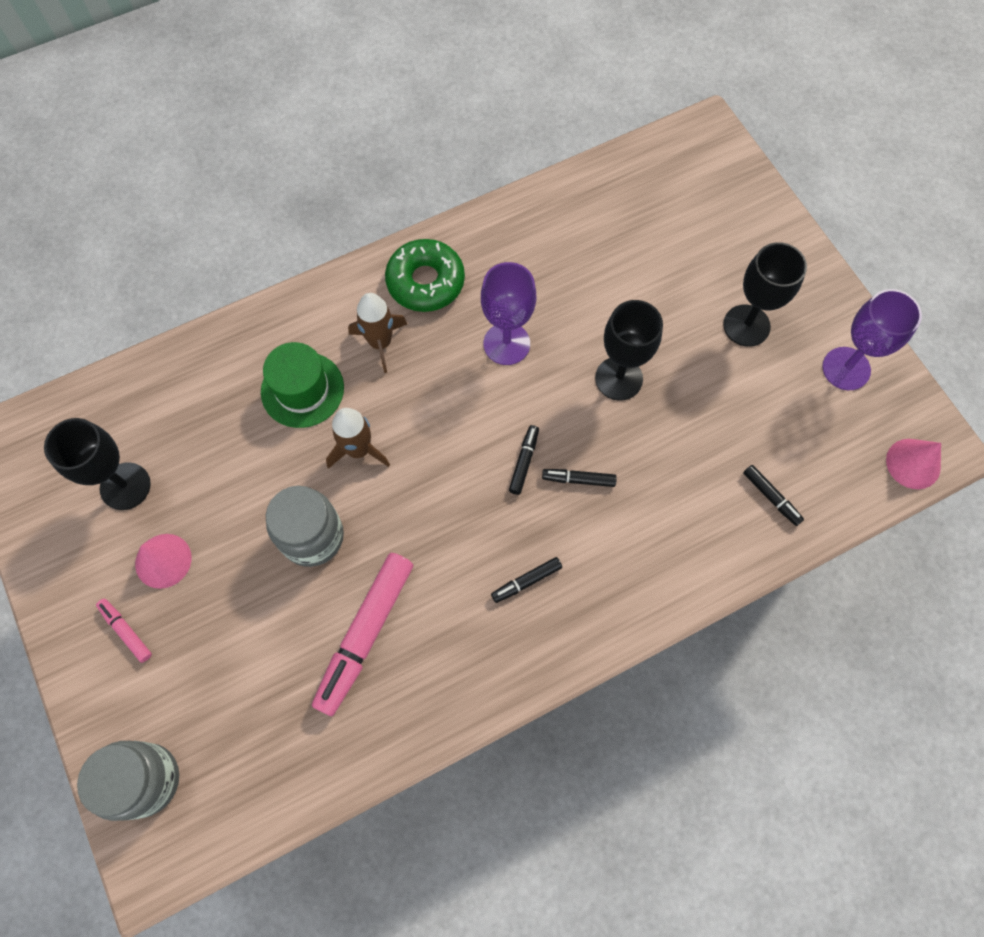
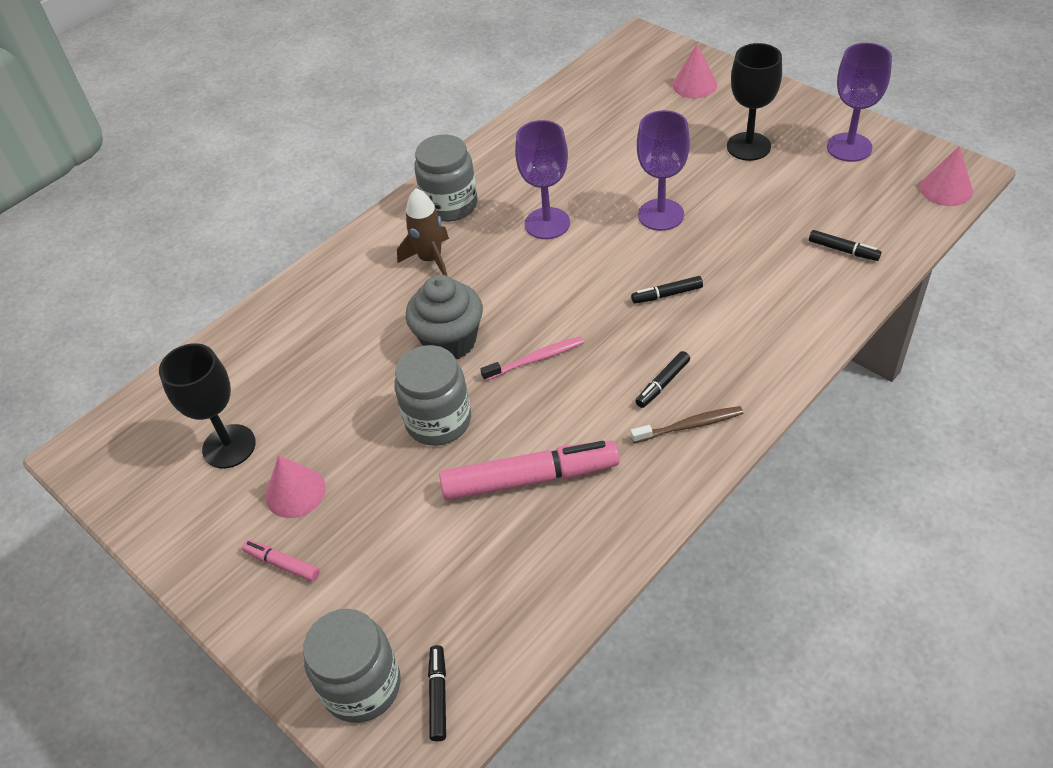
camera: 15 degrees left, 20 degrees down
green hat [261,342,344,428] -> none
pink marker [312,553,413,716] -> pink marker turned 105 degrees counterclockwise [439,440,619,500]
brown rocket [326,408,390,469] -> grey cupcake [406,275,483,359]
green donut [385,239,465,312] -> grey jar [414,134,478,222]
black marker [509,425,539,495] -> black marker moved to [428,645,446,742]
black goblet [595,300,663,401] -> purple goblet [637,110,690,231]
none -> pink toothbrush [480,336,584,381]
none -> brown toothbrush [631,406,743,443]
none -> pink cone [672,44,717,98]

